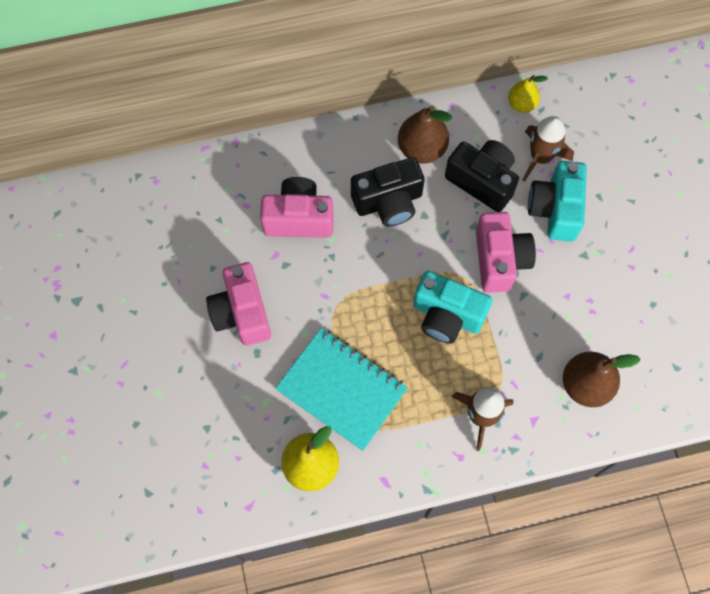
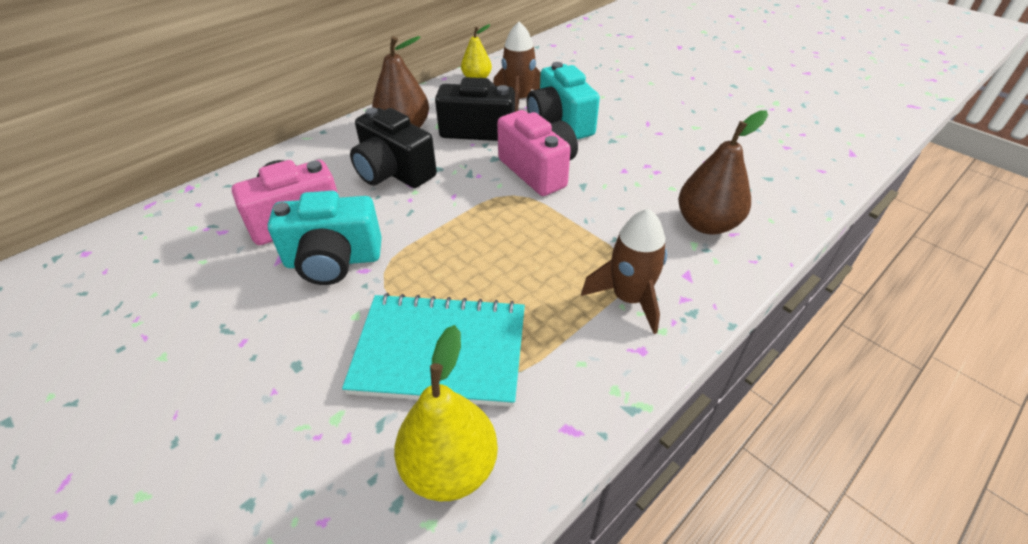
camera: 30 degrees left, 25 degrees down
pink camera [206,262,271,346] -> none
black camera [351,157,425,226] -> black camera turned 90 degrees clockwise [350,107,437,188]
turquoise camera [413,271,492,344] -> turquoise camera moved to [268,191,382,285]

